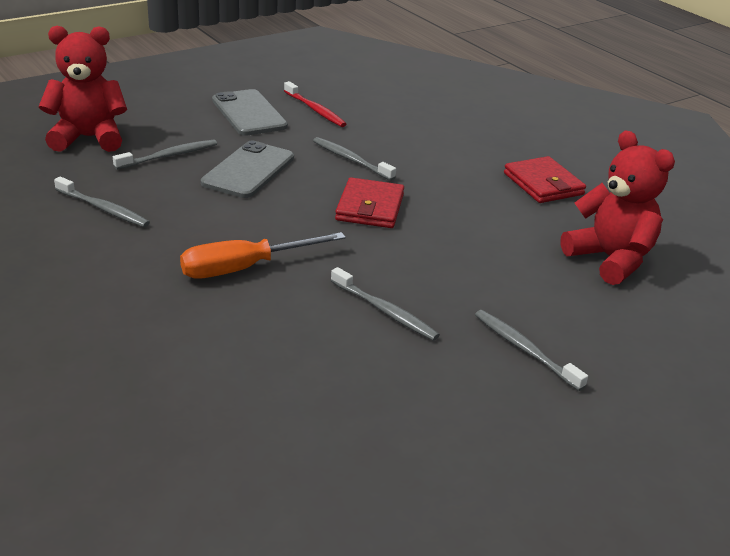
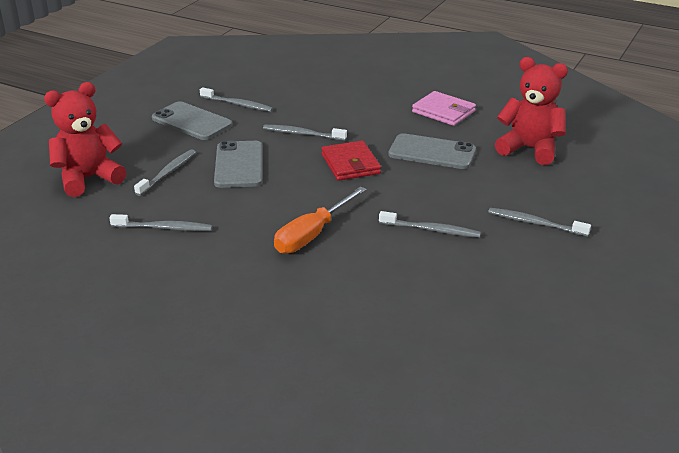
camera: 25 degrees left, 0 degrees up
red toothbrush [284,81,346,127] -> grey toothbrush [200,87,274,112]
red wallet [504,156,586,203] -> pink wallet [412,91,476,126]
none -> grey phone [388,133,476,169]

